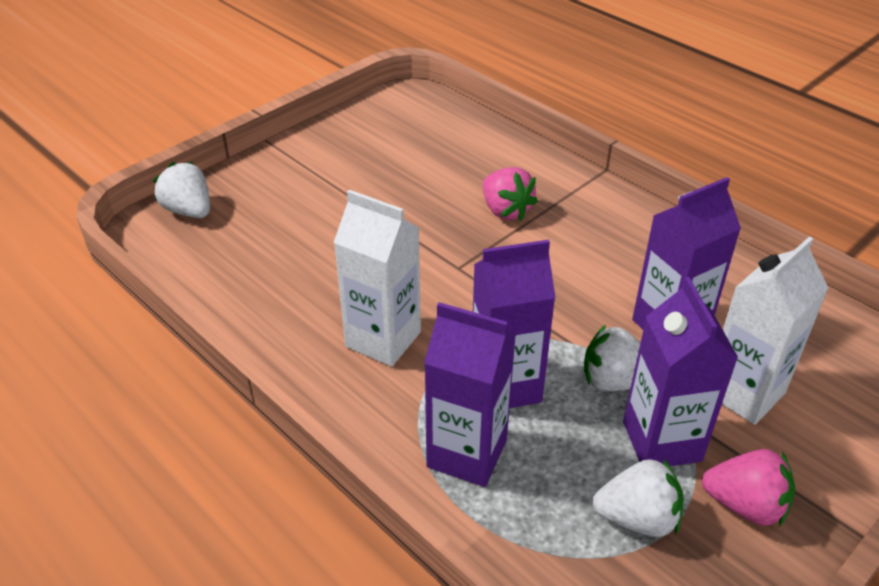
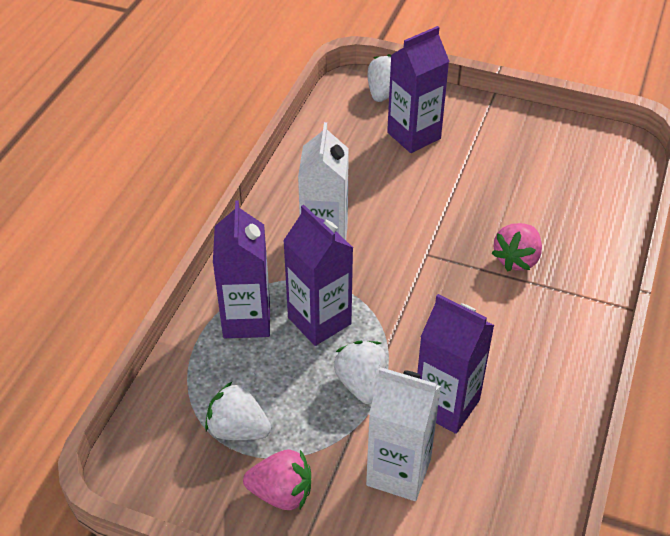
camera: 65 degrees right, 5 degrees up
white strawberry [592,458,684,537] -> white strawberry turned 135 degrees clockwise [205,382,271,440]
purple carton [623,277,738,466] -> purple carton moved to [387,26,450,153]
pink strawberry [702,449,795,527] -> pink strawberry turned 75 degrees counterclockwise [243,450,311,510]

